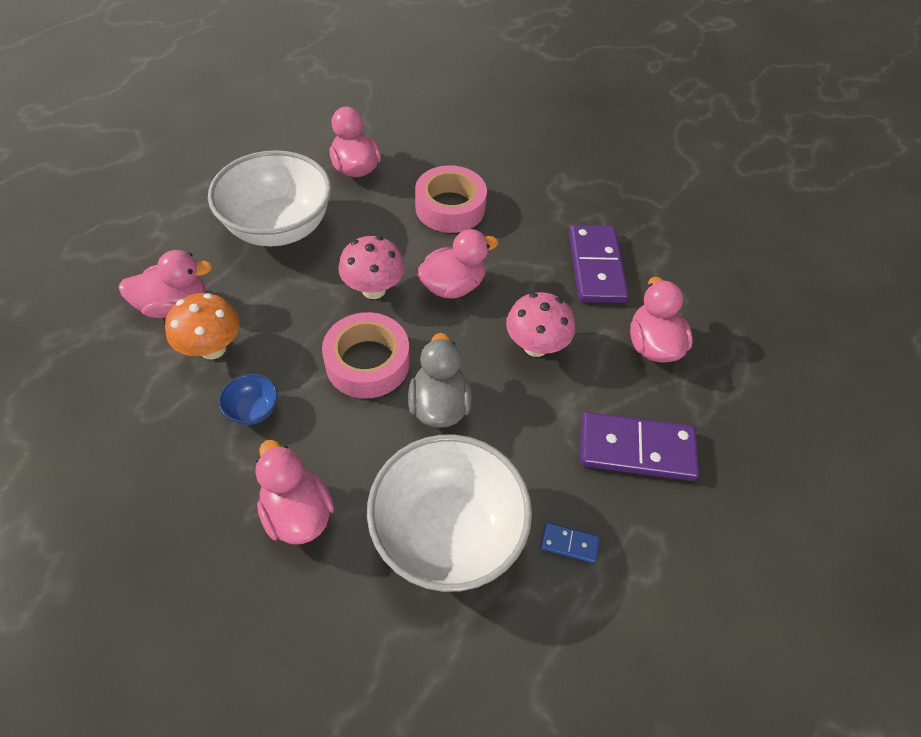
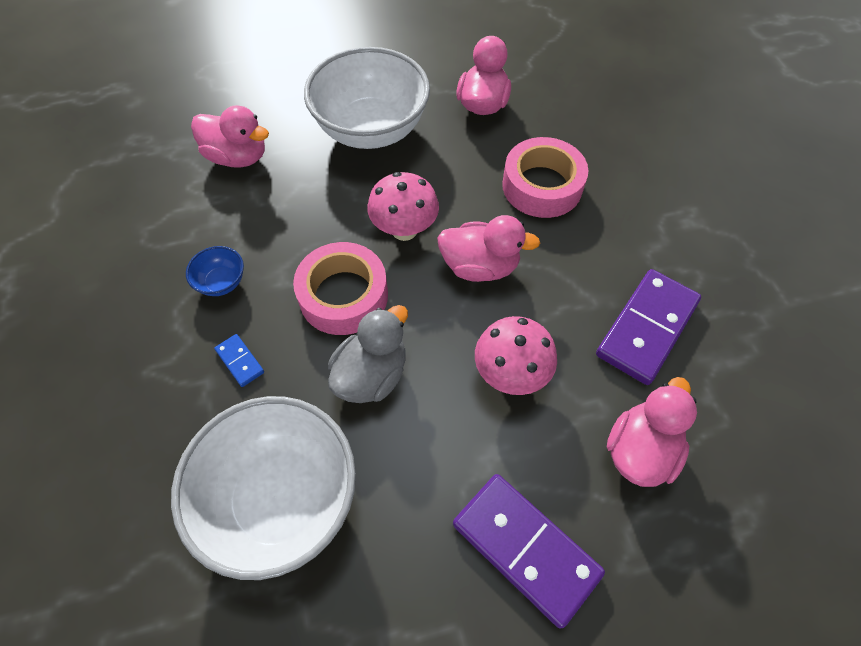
camera: 40 degrees right, 5 degrees up
orange mushroom [165,293,240,359] -> none
pink duck [255,440,334,544] -> none
blue domino [540,522,599,563] -> blue domino moved to [214,334,264,387]

